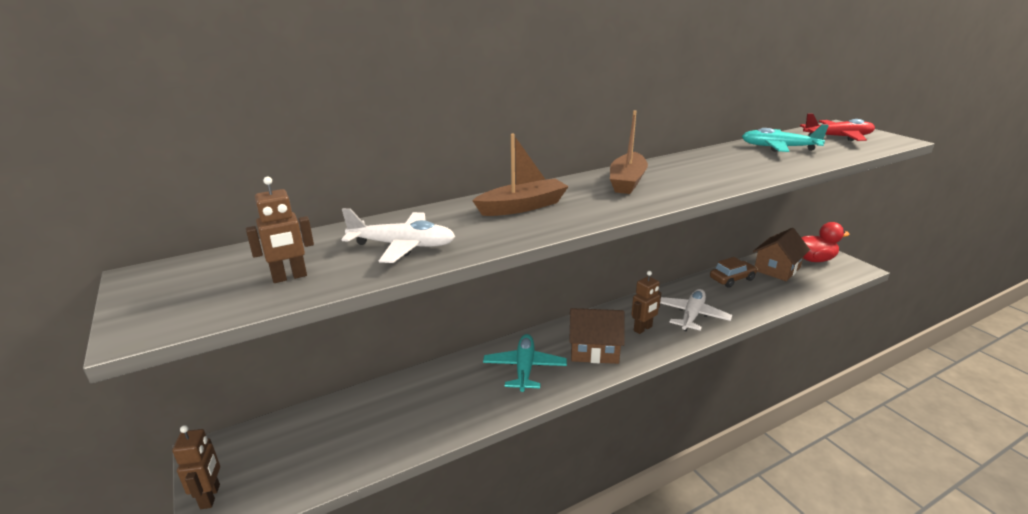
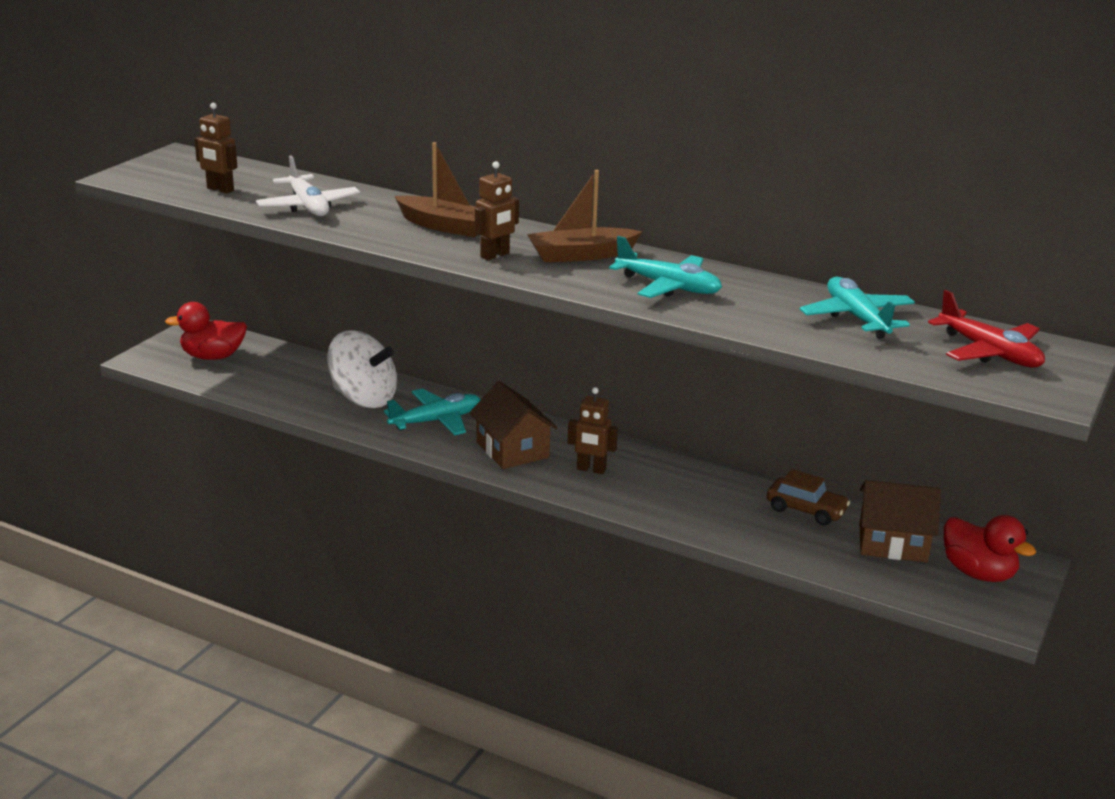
camera: 55 degrees right, 0 degrees up
brown robot [172,425,220,509] -> brown robot moved to [475,161,519,260]
white plane [660,289,732,331] -> none
none -> red duck [165,302,247,360]
none -> white spinning top [327,330,397,408]
none -> turquoise plane [609,236,722,298]

